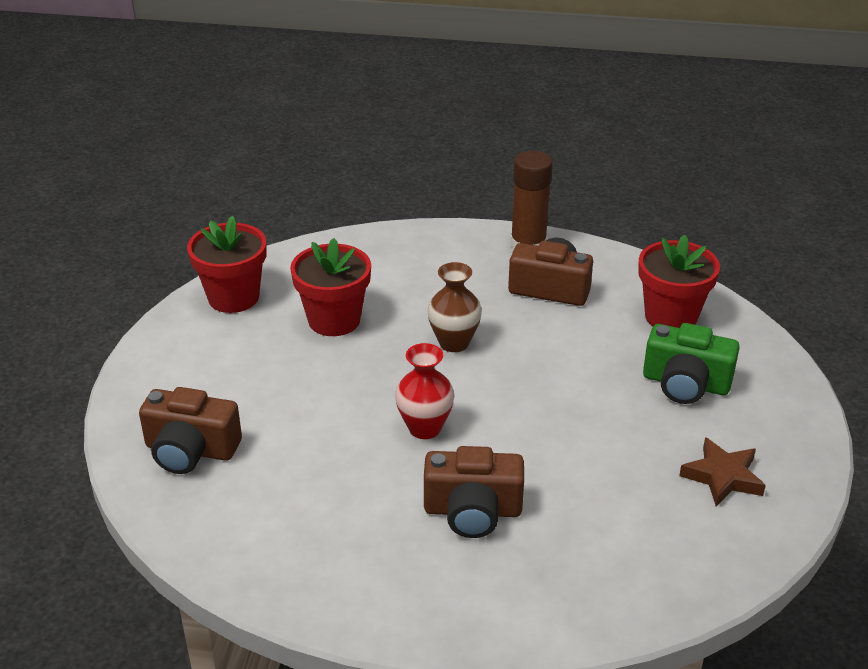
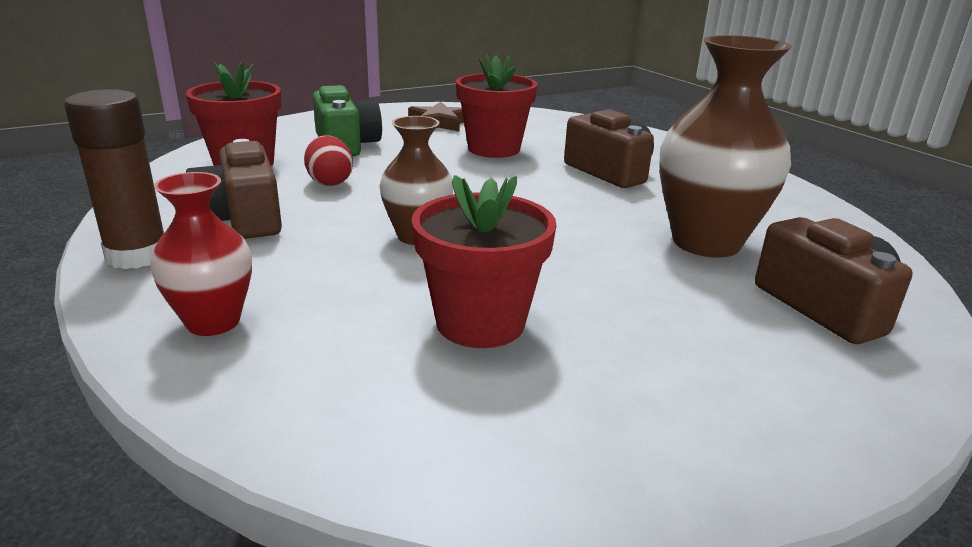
camera: 130 degrees left, 10 degrees down
red flower pot [187,216,266,313] -> red flower pot moved to [456,54,538,158]
red vase [395,343,454,439] -> red vase moved to [150,172,252,336]
none -> red egg [304,135,353,186]
none -> brown vase [659,35,792,258]

